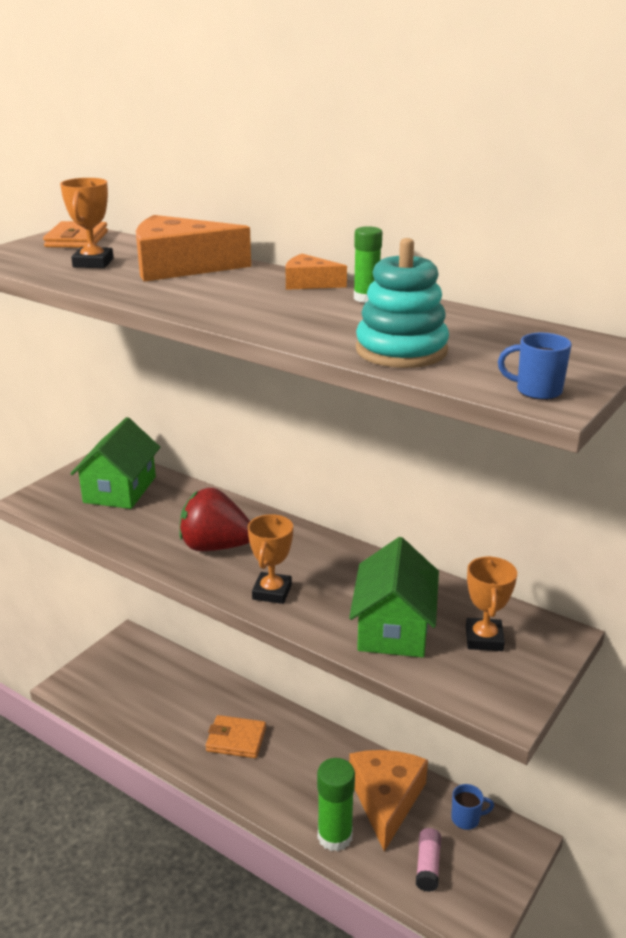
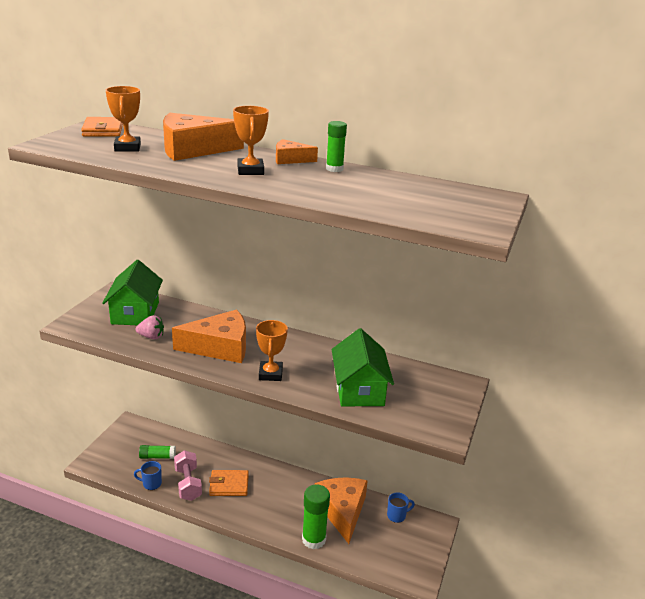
camera: 15 degrees left, 0 degrees up
red strawberry [179,488,250,551] -> orange cheese [172,309,246,363]
turquoise stacking toy [356,238,449,368] -> none
pink glue stick [416,828,441,892] -> none
orange trophy [466,556,517,651] -> orange trophy moved to [233,106,269,175]
blue mug [498,333,572,400] -> blue mug moved to [134,461,162,490]
none -> pink strawberry [136,315,164,339]
none -> green glue stick [139,445,176,459]
none -> pink dumbbell [174,450,202,501]

